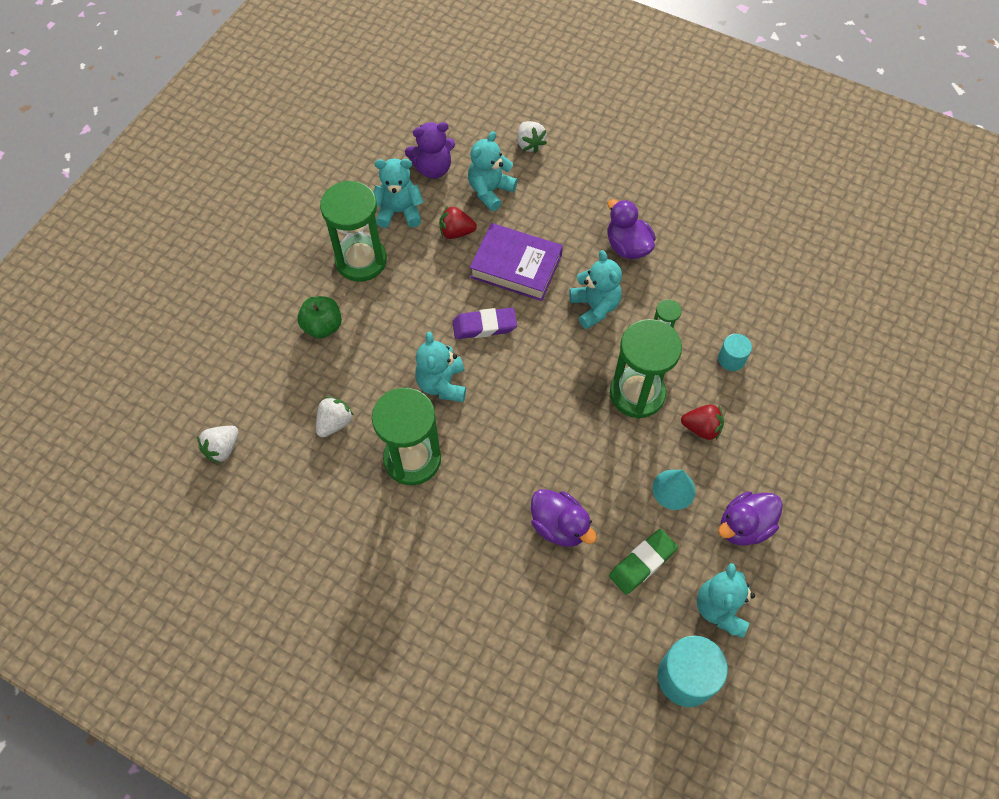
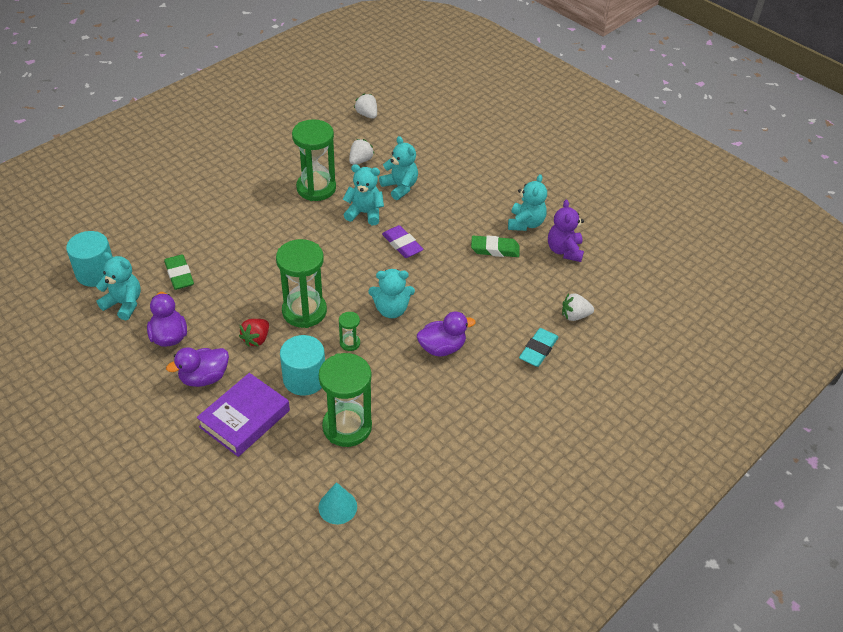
camera: 105 degrees right, 15 degrees down
green apple [297,296,342,339] -> none
white strawberry [316,396,354,438] -> white strawberry turned 105 degrees counterclockwise [349,139,374,165]
green hourglass [320,180,387,282] -> green hourglass moved to [319,353,372,447]
red strawberry [439,207,477,239] -> green eraser [471,235,520,257]
purple eraser [452,308,517,339] -> purple eraser turned 45 degrees counterclockwise [382,225,424,258]
turquoise teddy bear [468,131,518,211] -> turquoise teddy bear moved to [379,136,418,200]
purple book [470,223,563,301] -> purple book moved to [197,373,290,457]
purple duck [531,489,597,547] -> purple duck moved to [166,347,229,387]
turquoise cone [652,470,696,510] -> turquoise cone moved to [318,482,357,524]
turquoise cylinder [718,334,752,371] -> turquoise cylinder [280,335,325,396], size x1.79
none -> turquoise eraser [519,328,558,367]

